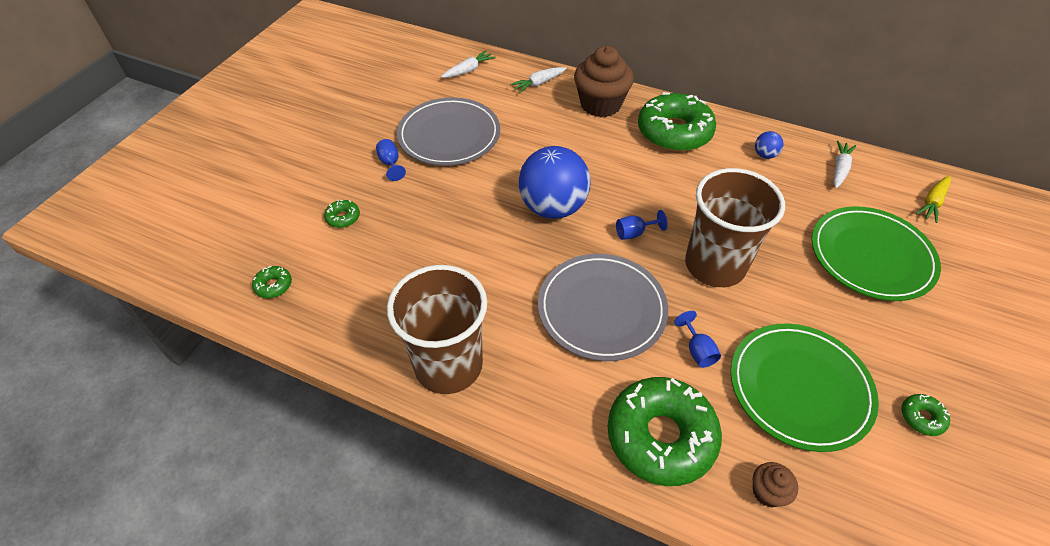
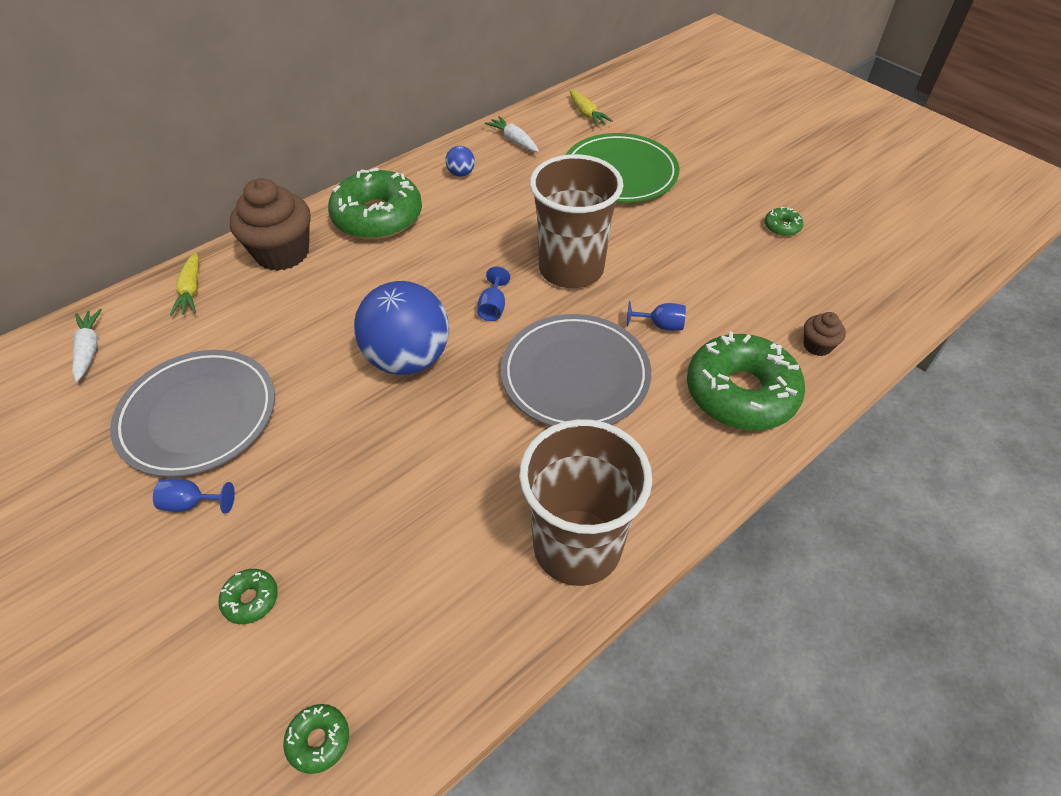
camera: 65 degrees left, 0 degrees up
white carrot [510,67,567,94] -> yellow carrot [170,252,199,316]
green plate [730,323,879,452] -> none

